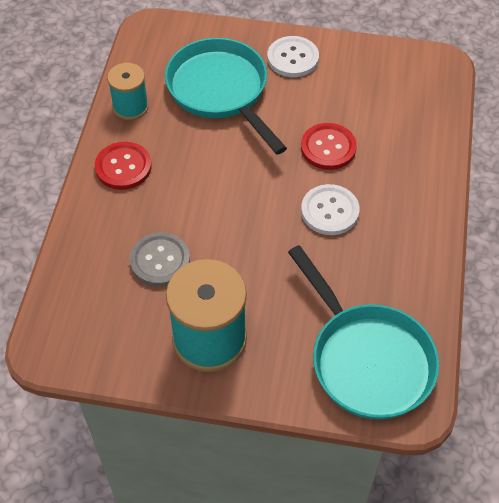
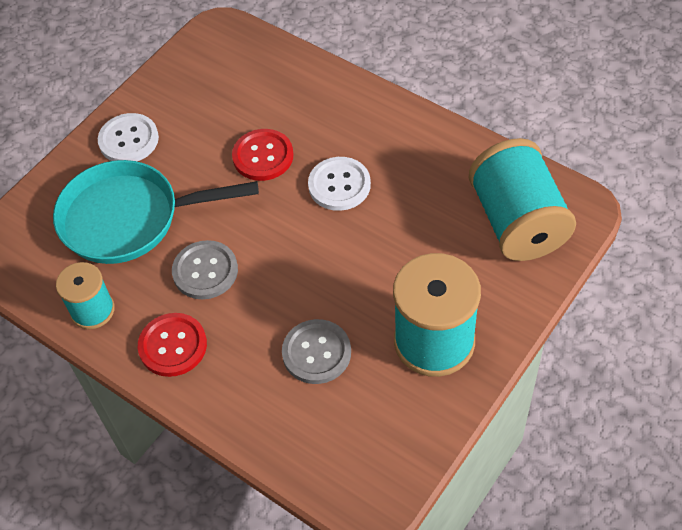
camera: 60 degrees left, 0 degrees up
turquoise pan [288,245,439,420] -> turquoise spool [469,138,576,261]
none -> grey button [172,240,238,299]

